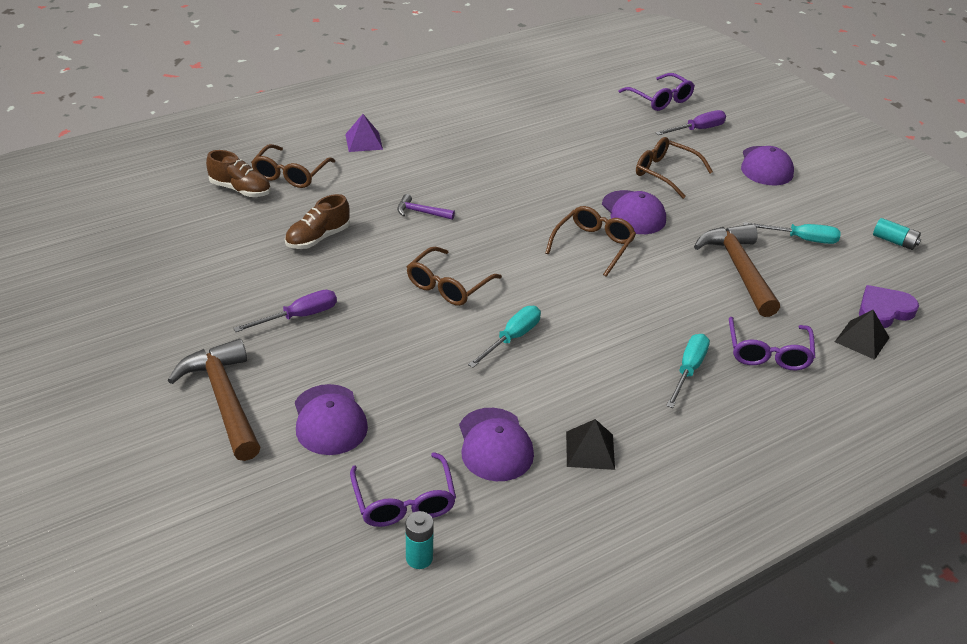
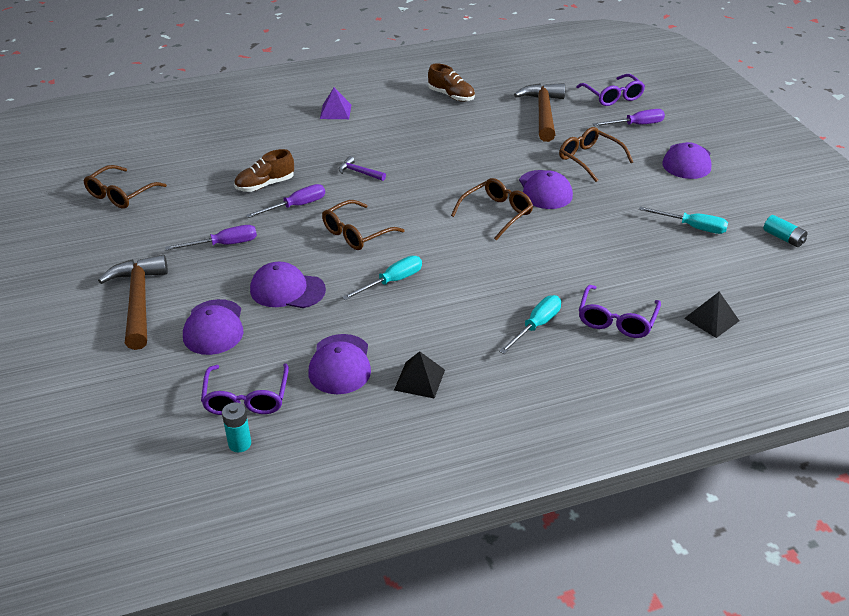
camera: 15 degrees right, 0 degrees up
brown shoe [206,150,271,197] -> brown shoe moved to [428,63,475,102]
brown glasses [251,144,335,188] -> brown glasses moved to [83,165,167,209]
brown hammer [694,224,780,317] -> brown hammer moved to [514,83,565,142]
purple heart [859,285,919,328] -> none
none -> purple screwdriver [246,184,325,218]
none -> purple cap [250,262,326,308]

